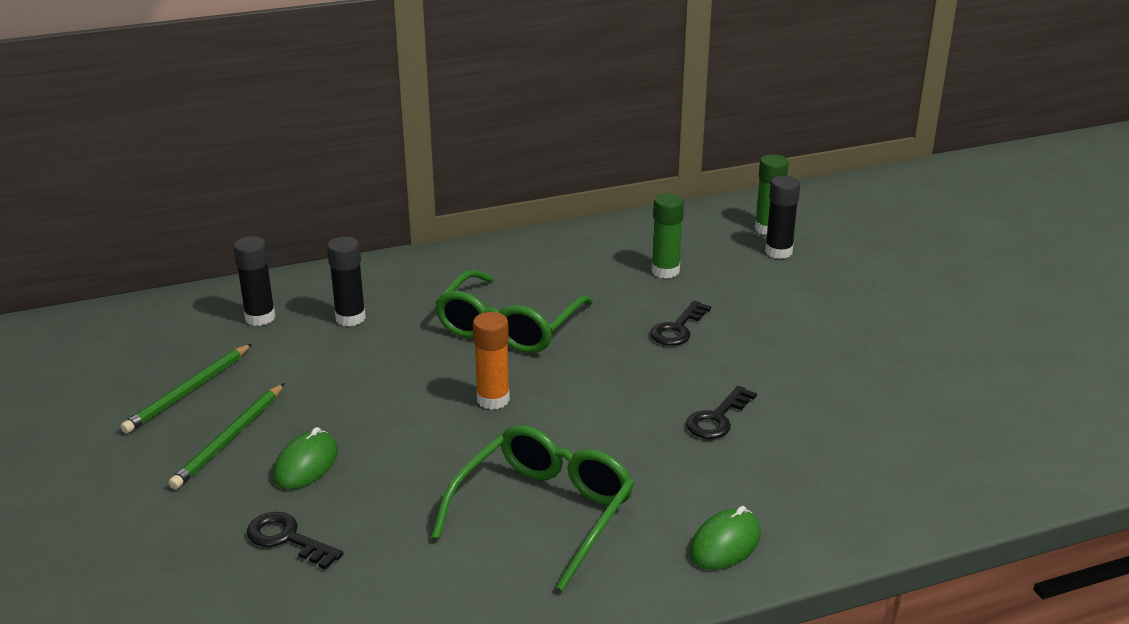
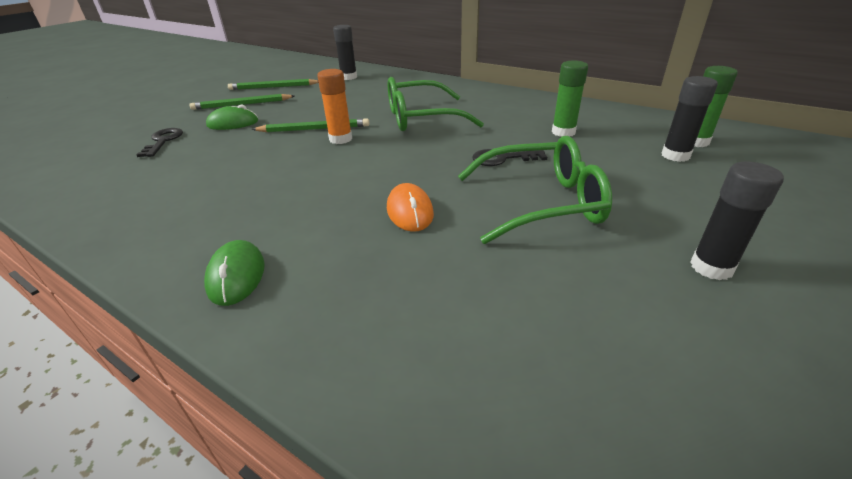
camera: 55 degrees right, 5 degrees up
black glue stick [327,237,366,326] -> black glue stick moved to [690,162,784,280]
green glasses [432,425,634,591] -> green glasses moved to [458,136,612,244]
black key [686,386,757,439] -> orange mouse [387,183,434,232]
green mouse [690,506,761,570] -> green mouse turned 75 degrees clockwise [204,240,265,306]
none -> green pencil [252,118,369,132]

